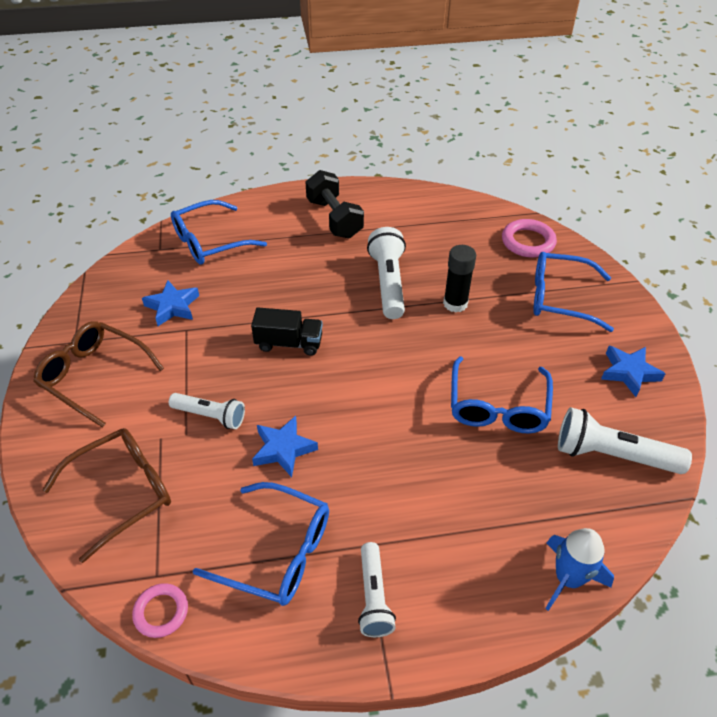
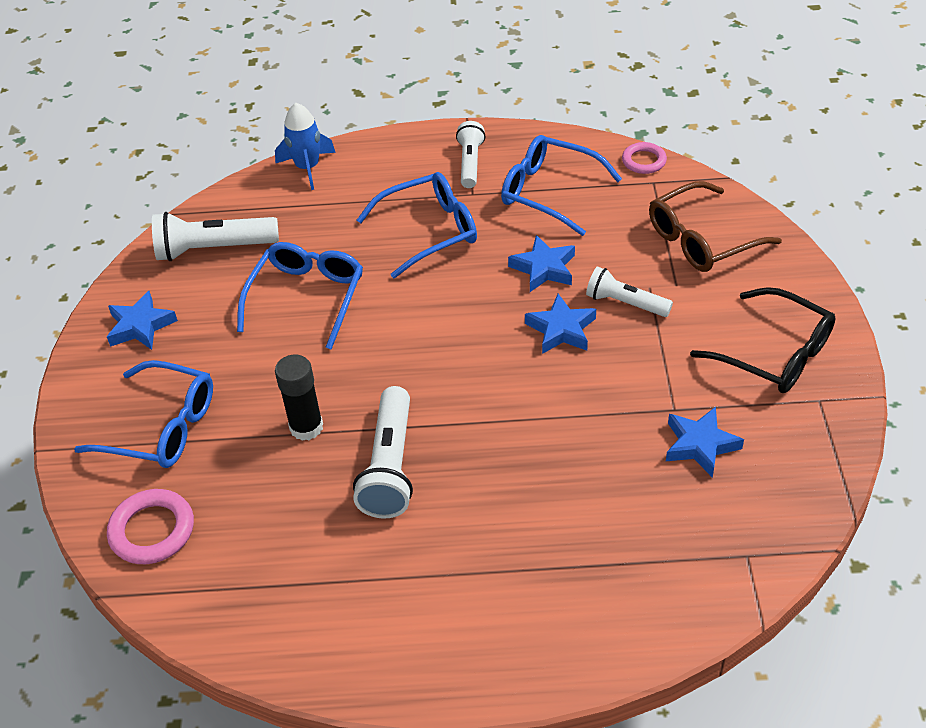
camera: 170 degrees left, 0 degrees up
brown glasses [33,321,164,428] -> black glasses [690,287,836,393]
blue glasses [171,200,267,265] -> blue glasses moved to [357,172,477,279]
black truck [251,307,323,356] -> none
black dumbbell [306,170,364,238] -> none
white flashlight [558,407,692,474] -> white flashlight turned 150 degrees clockwise [152,212,279,261]
none -> blue star [525,294,596,354]

